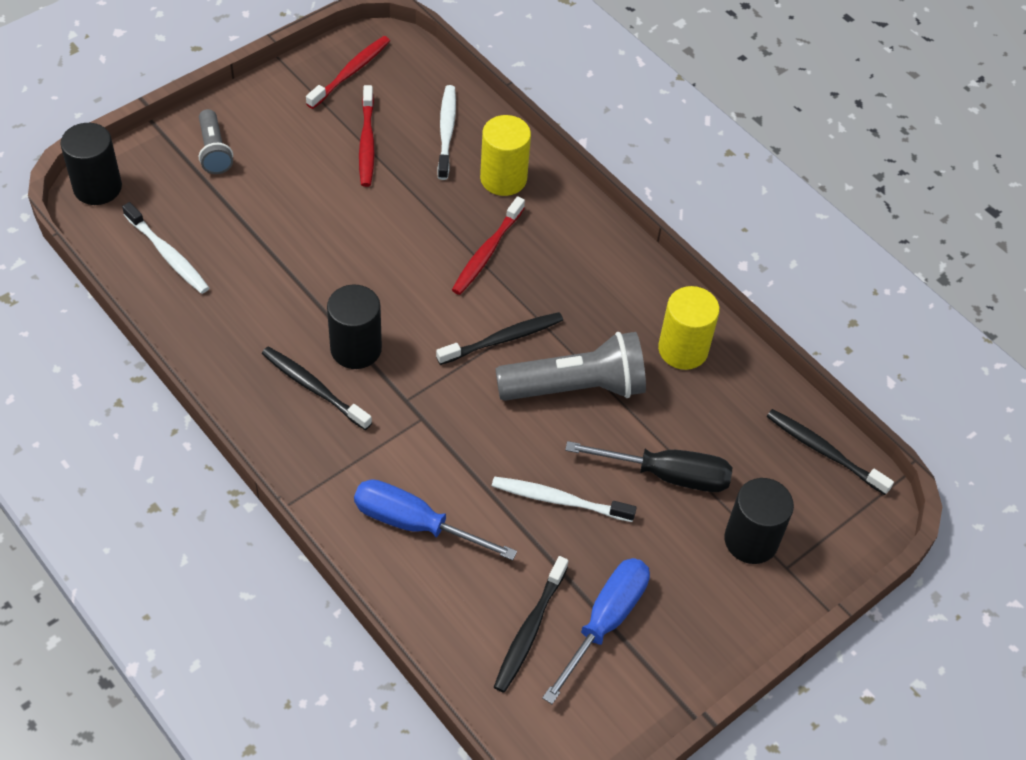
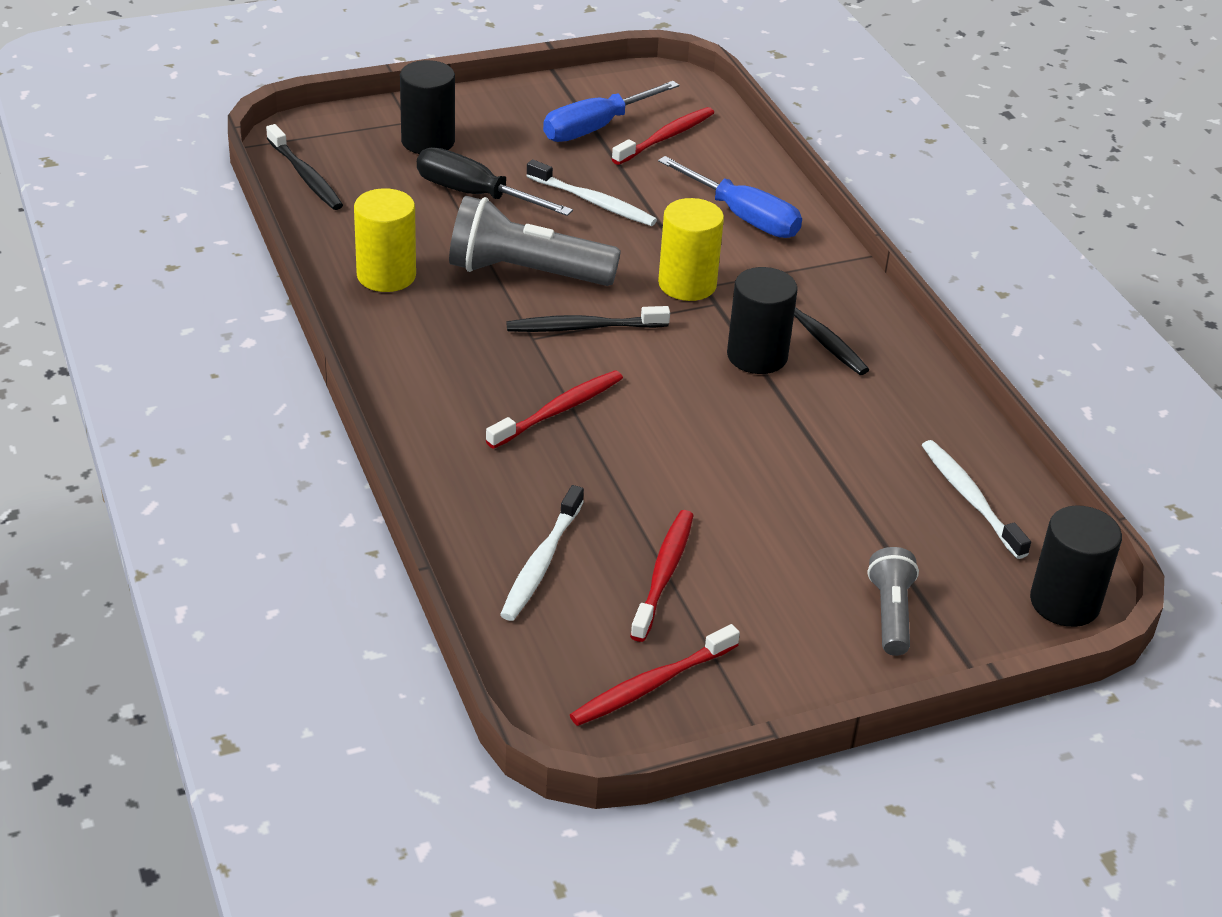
camera: 160 degrees left, 15 degrees down
yellow cylinder [480,115,531,196] -> yellow cylinder moved to [658,198,724,301]
black toothbrush [494,556,568,693] -> red toothbrush [612,107,714,165]

